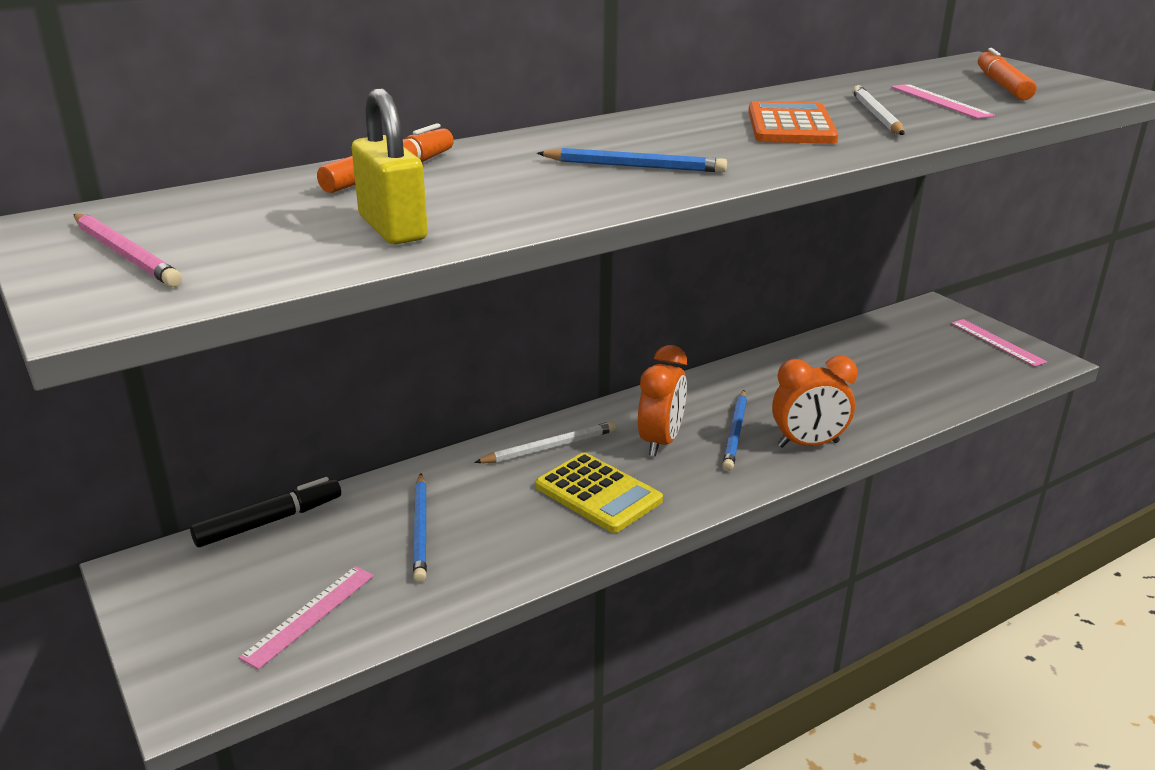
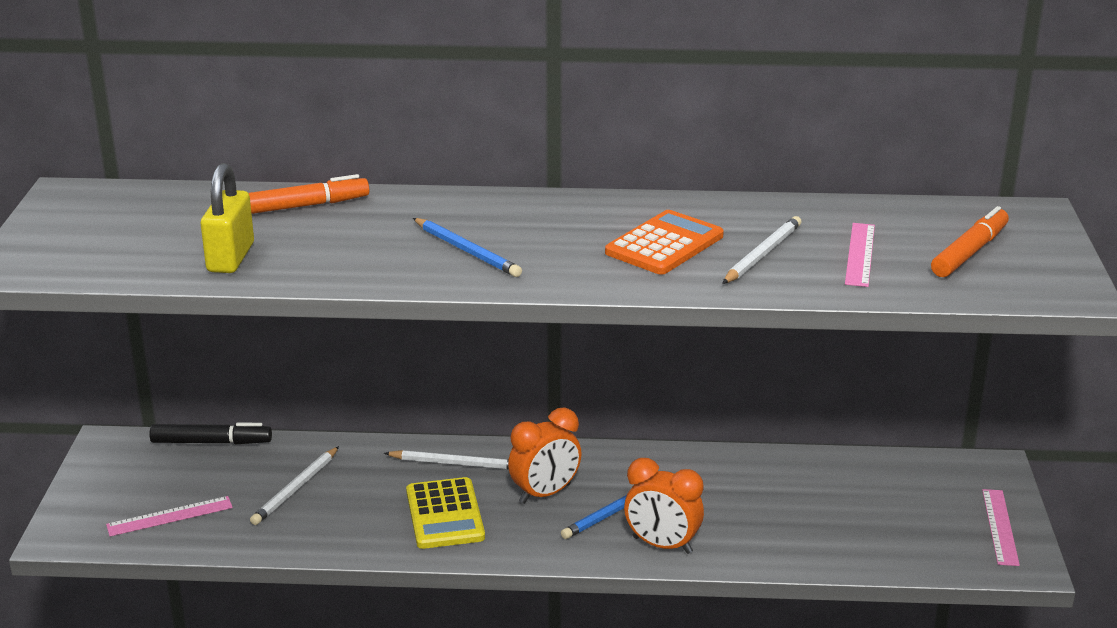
camera: 35 degrees right, 0 degrees up
pink pencil [74,214,182,287] -> none
blue pencil [413,473,427,583] -> white pencil [250,446,339,525]

